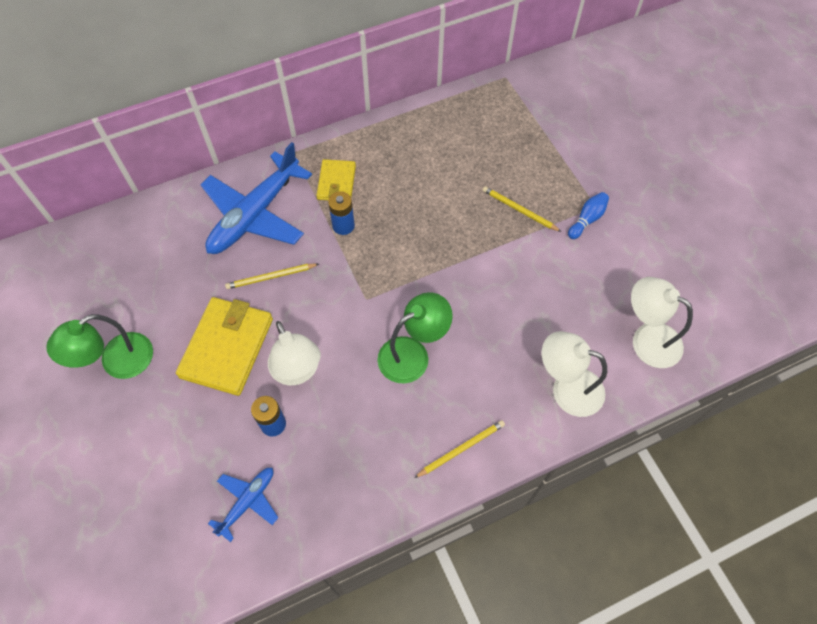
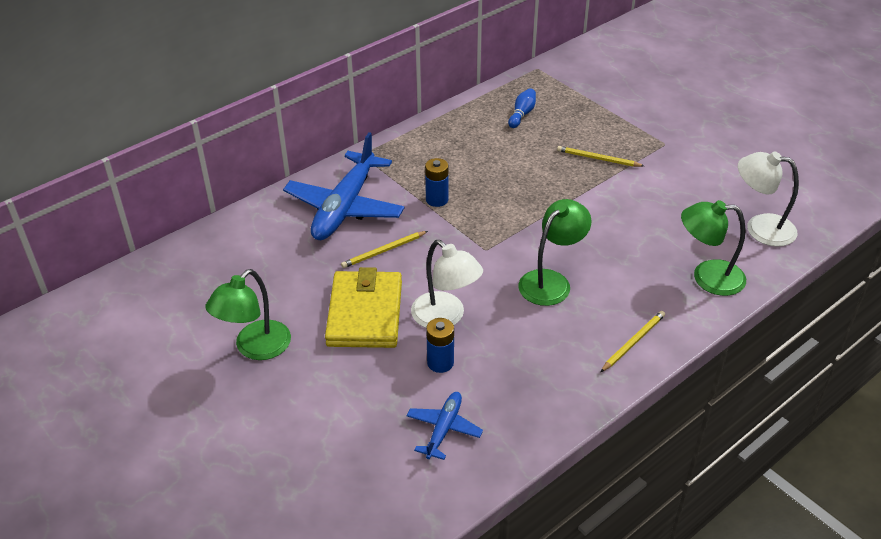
camera: 15 degrees left, 20 degrees down
yellow wallet [316,159,356,200] -> none
white lamp [542,331,607,417] -> green lamp [681,200,746,296]
blue bowling pin [568,192,609,239] -> blue bowling pin moved to [508,88,536,128]

